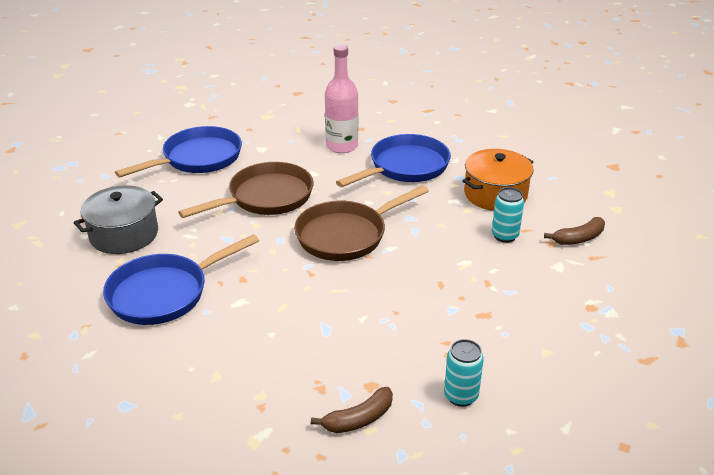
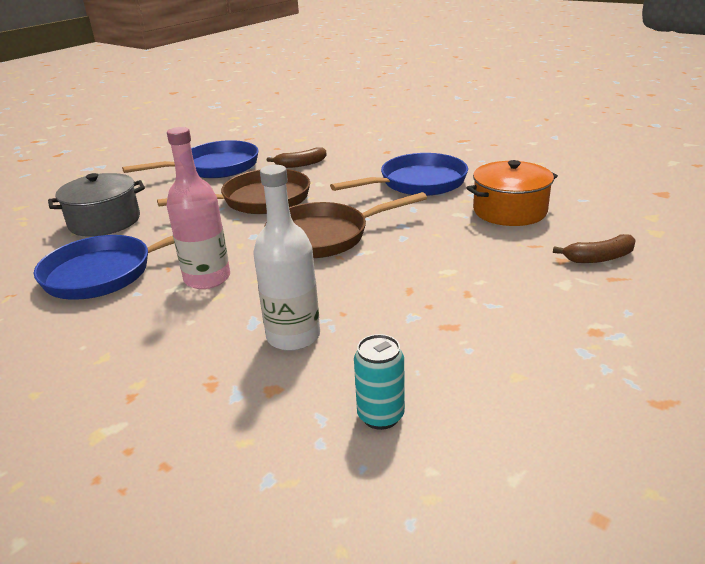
camera: 15 degrees right, 5 degrees down
brown banana [311,387,393,433] -> brown banana moved to [267,148,326,168]
pink bottle [325,45,358,153] -> pink bottle moved to [167,127,230,289]
turquoise can [492,187,524,243] -> none
none -> white bottle [253,165,320,351]

